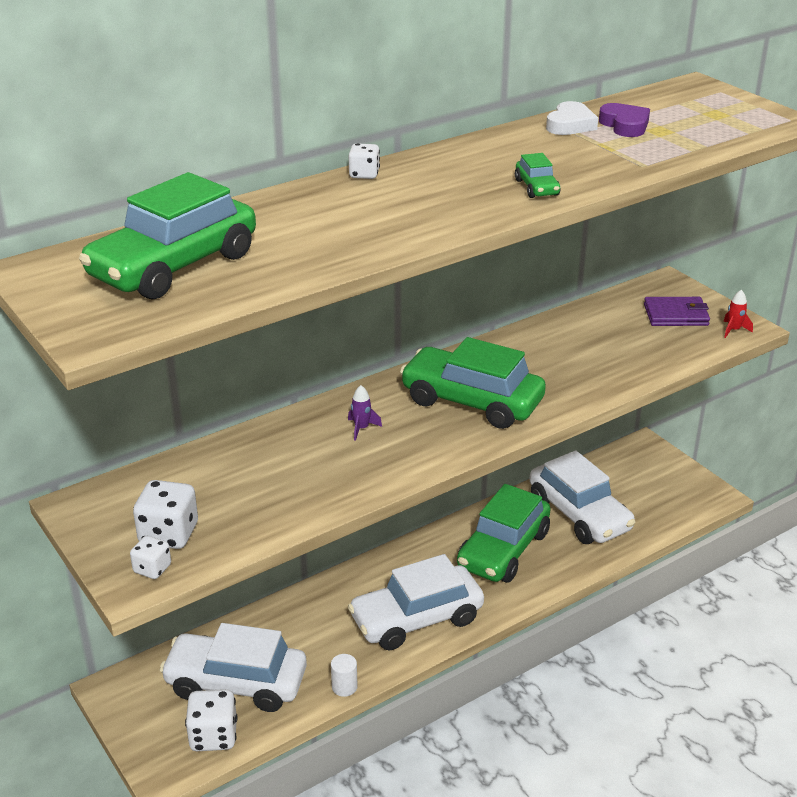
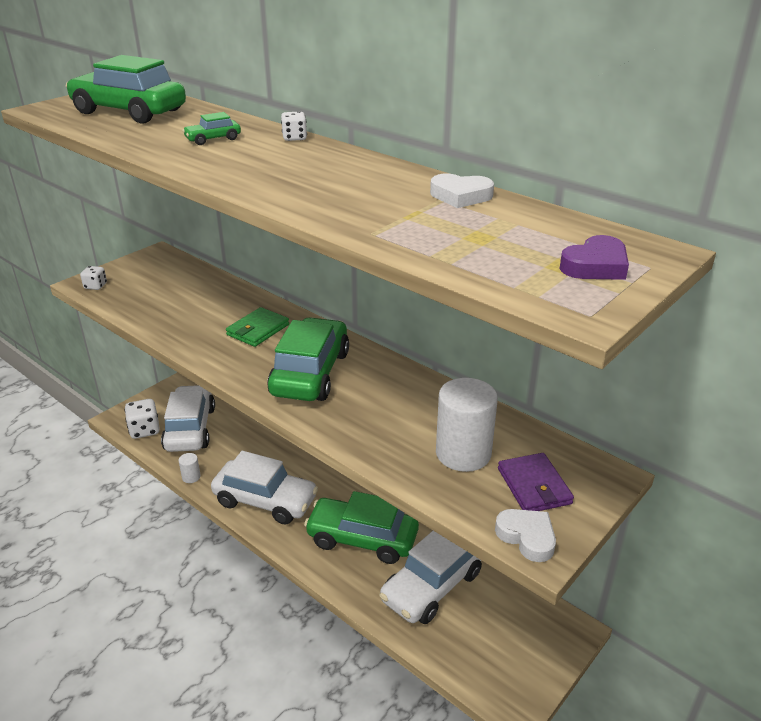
camera: 75 degrees right, 0 degrees up
white dice [133,480,198,549] -> none
purple rocket [348,385,382,441] -> green wallet [226,307,289,347]
white car [348,554,484,650] -> white car turned 150 degrees clockwise [211,451,318,525]
green car [515,153,561,198] -> green car moved to [182,112,241,145]
purple heart [599,103,650,137] -> purple heart moved to [559,235,629,280]
red rocket [724,290,753,338] -> white heart [495,509,556,562]
none -> white cylinder [436,378,498,472]

